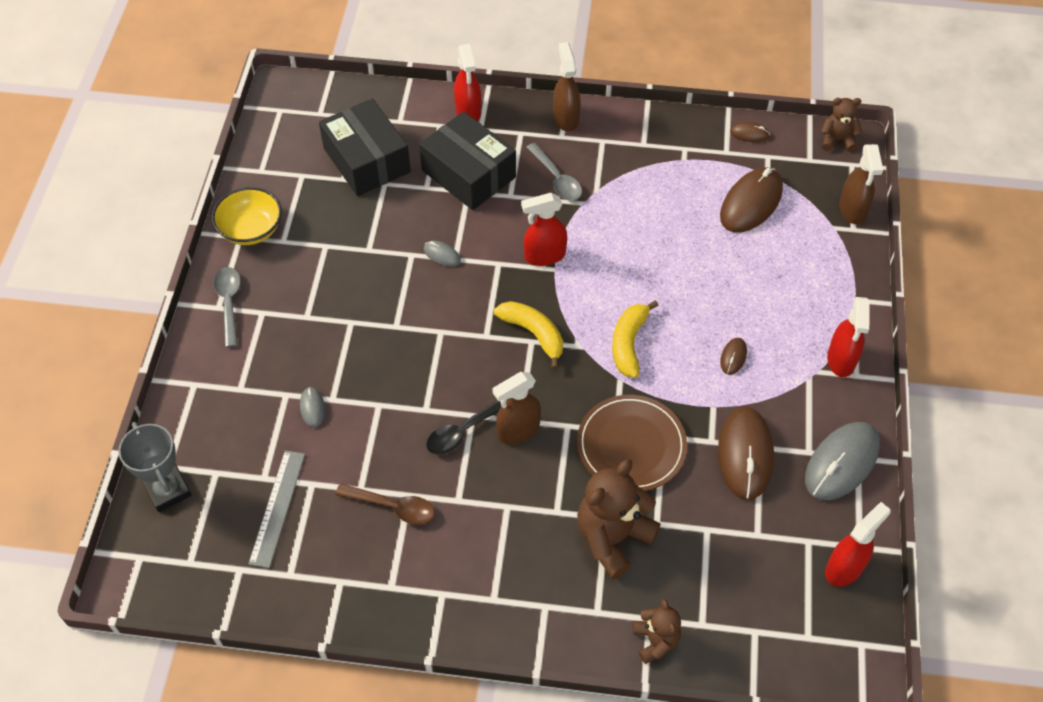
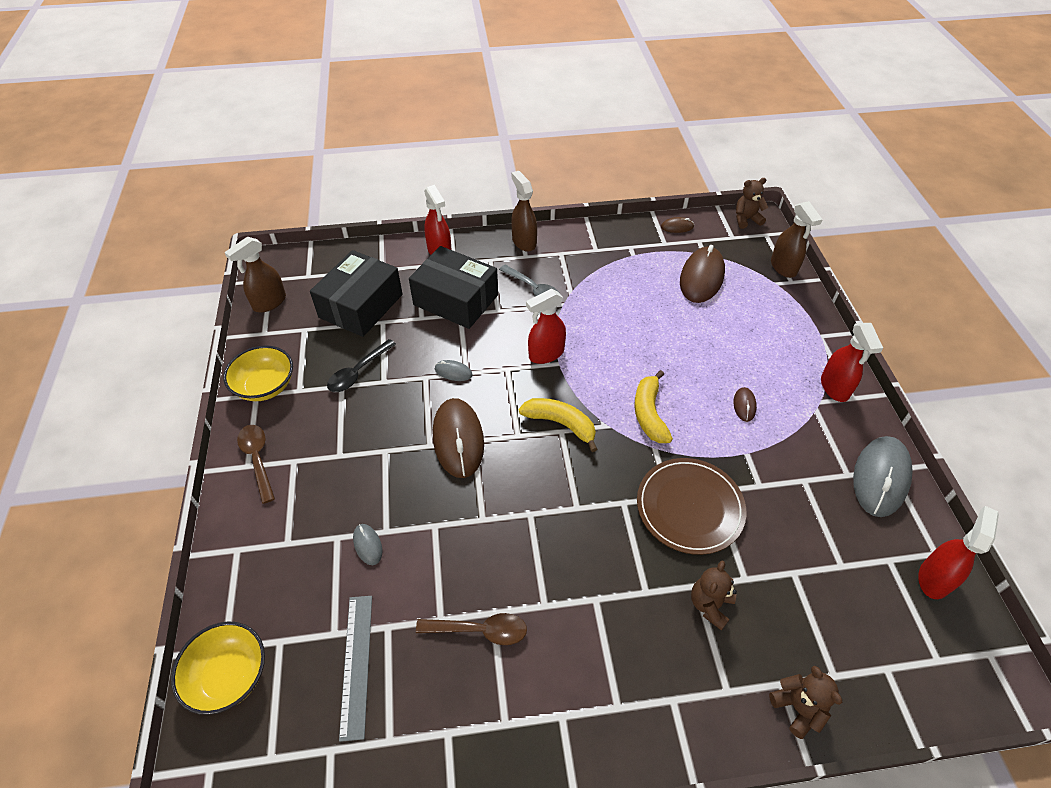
camera: 15 degrees left, 5 degrees down
grey trophy [118,422,192,512] -> yellow bowl [171,622,265,715]
grey spoon [213,267,241,347] -> brown spoon [237,425,275,504]
black box [319,99,411,196] -> black box turned 75 degrees clockwise [310,250,402,337]
black spoon [427,399,508,454] -> black spoon moved to [327,339,396,392]
brown spray bottle [493,372,541,445] -> brown spray bottle moved to [225,237,286,312]
brown teddy bear [577,459,661,579] -> brown teddy bear [691,561,737,630], size x0.57
brown mouse [718,407,774,500] -> brown mouse moved to [433,398,484,478]

